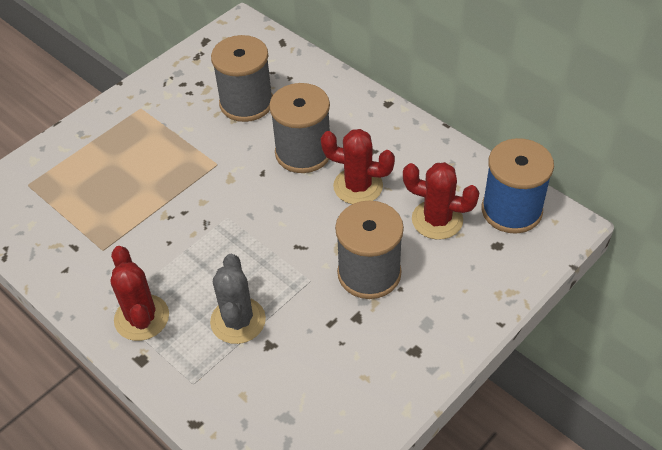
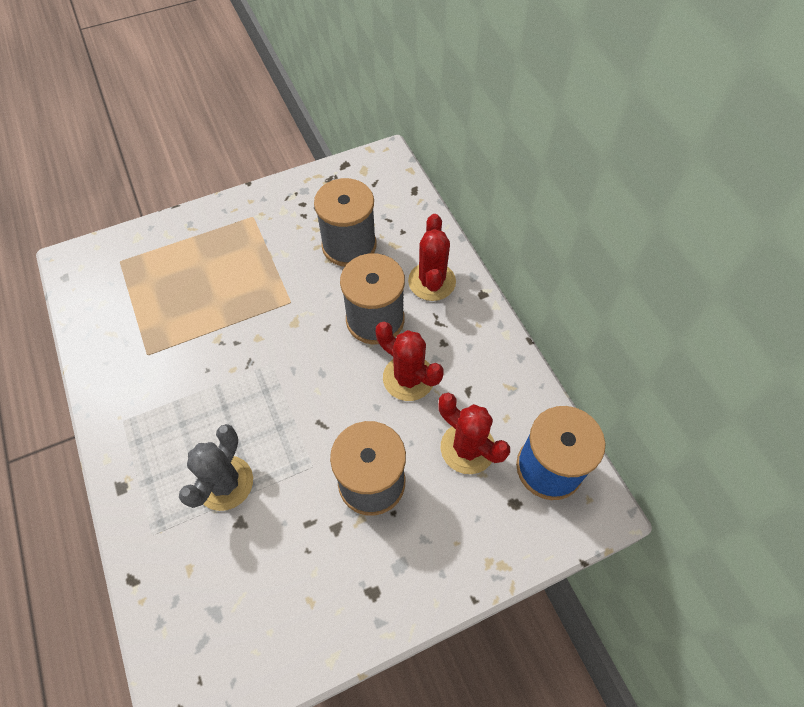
camera: 20 degrees right, 10 degrees up
red cactus [111,246,169,341] -> red cactus moved to [408,214,456,301]

